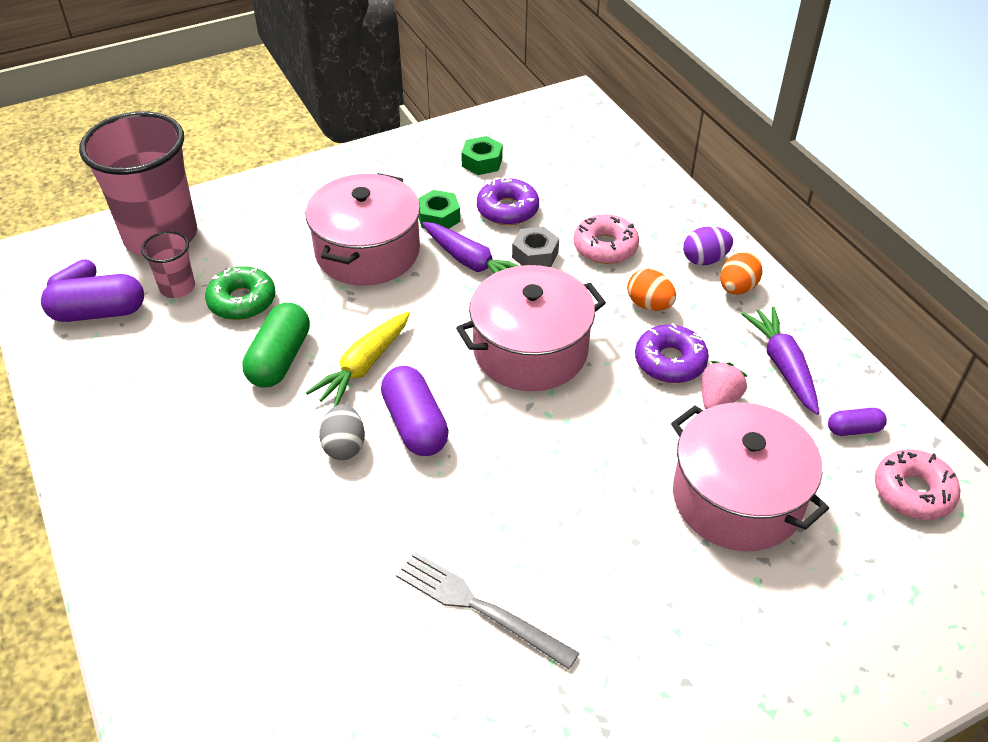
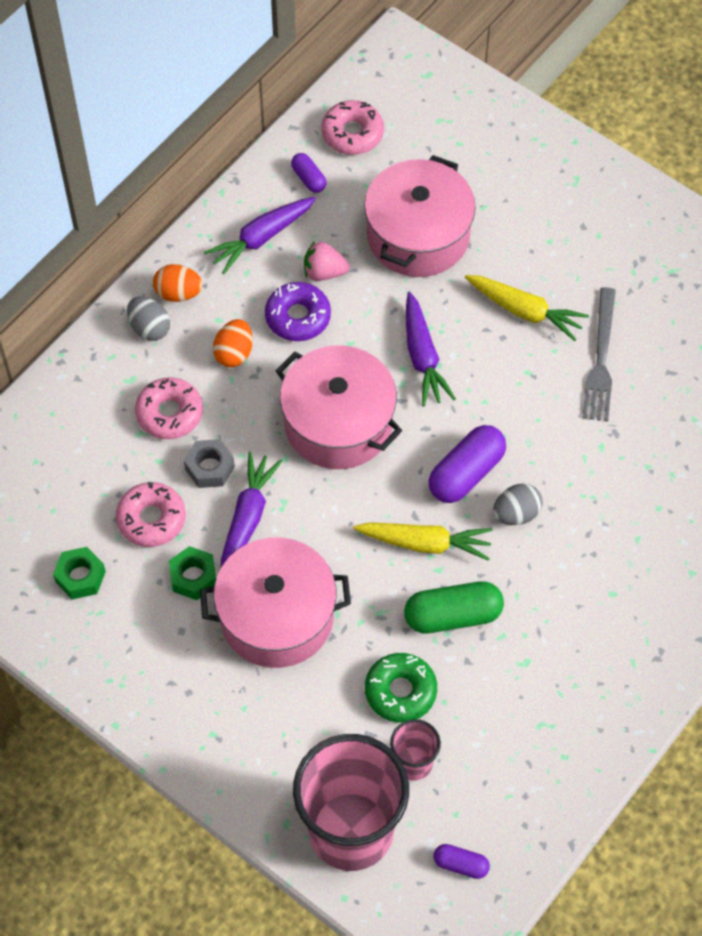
camera: 115 degrees left, 15 degrees up
purple capsule [41,274,144,322] -> none
purple donut [477,177,539,225] -> pink donut [116,482,186,547]
purple egg [683,226,733,265] -> grey egg [127,297,170,341]
none -> purple carrot [406,292,456,407]
none -> yellow carrot [465,275,589,341]

